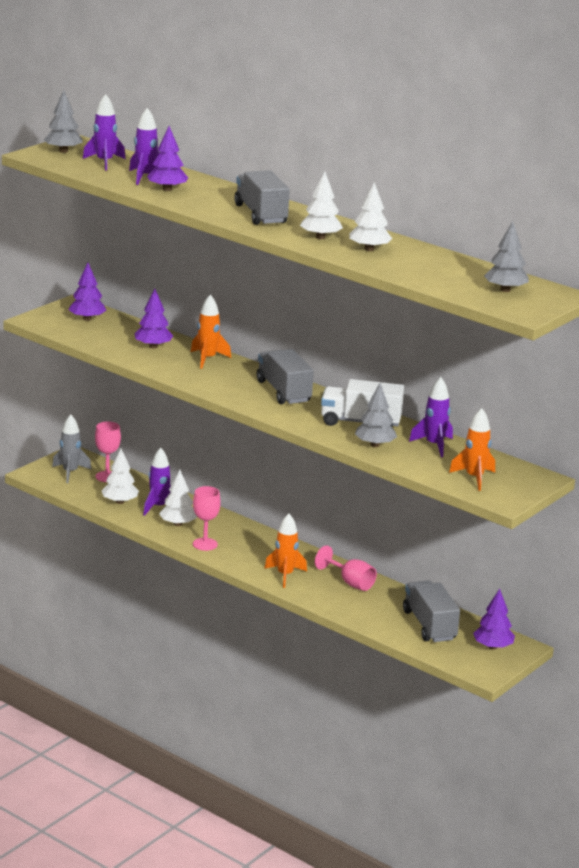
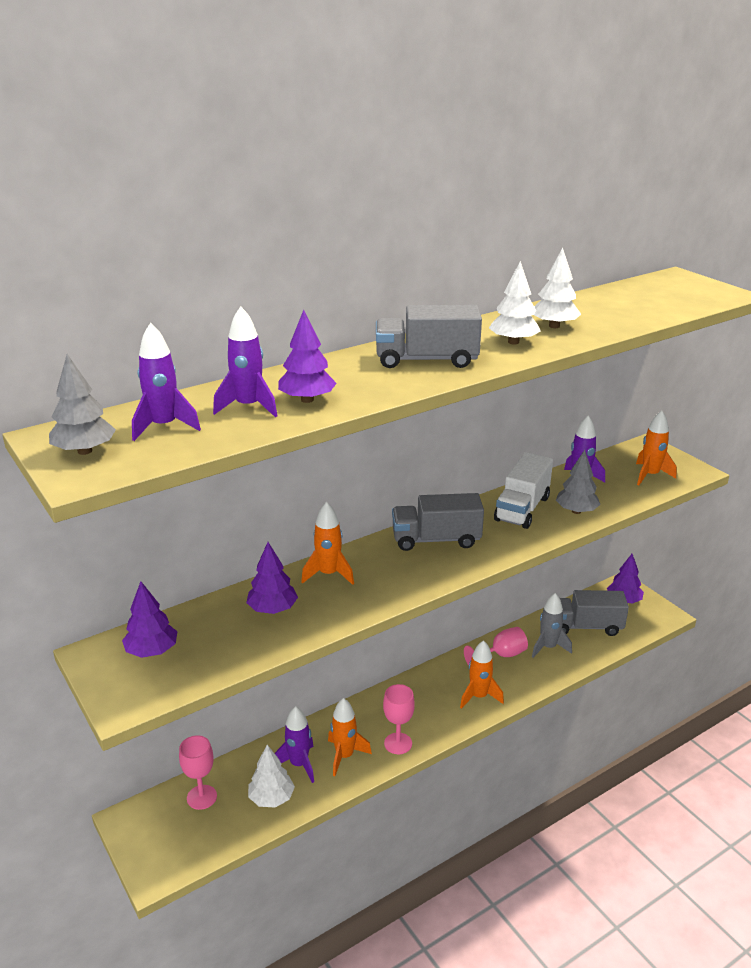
camera: 70 degrees left, 5 degrees up
grey rocket [52,414,92,483] -> grey rocket moved to [532,593,572,658]
white tree [159,470,197,526] -> orange rocket [328,698,372,776]
grey tree [484,221,529,292] -> none

